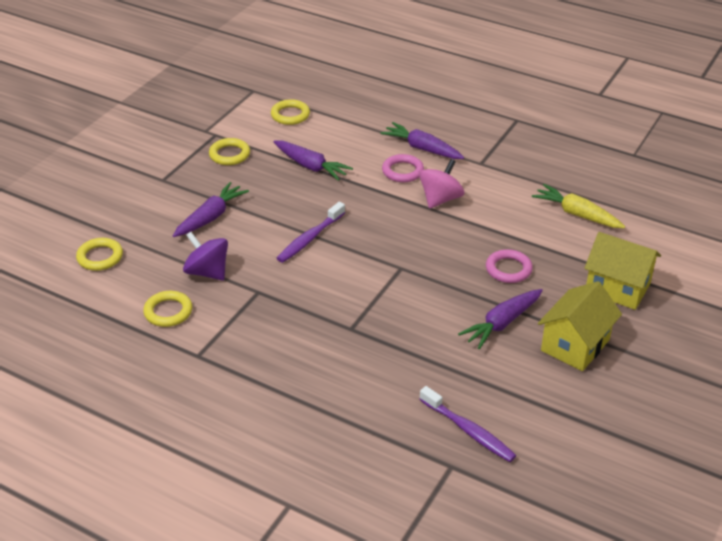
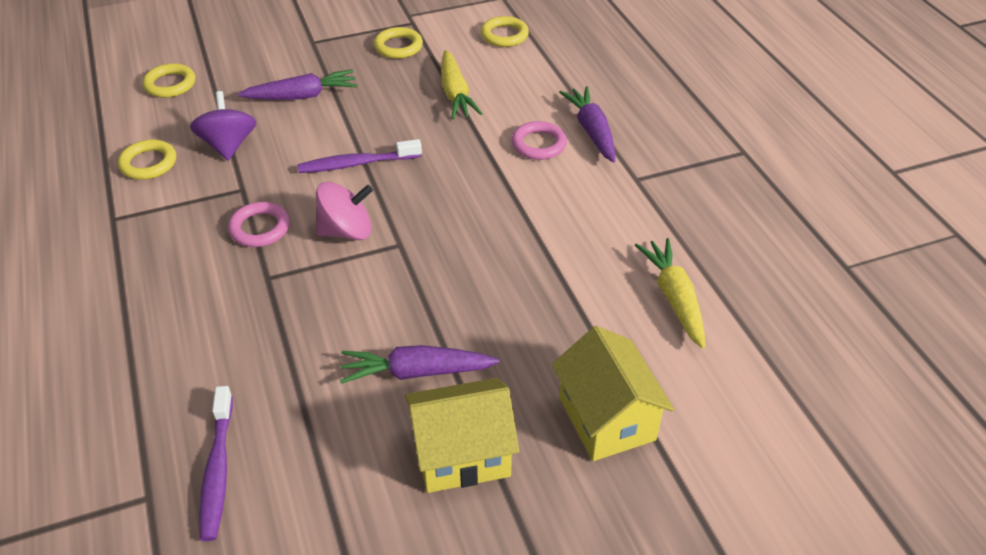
camera: 40 degrees right, 5 degrees up
purple carrot [273,140,353,181] -> yellow carrot [441,50,482,119]
pink spinning top [419,159,464,209] -> pink spinning top moved to [316,182,373,240]
pink ring [486,249,533,283] -> pink ring moved to [228,202,290,247]

